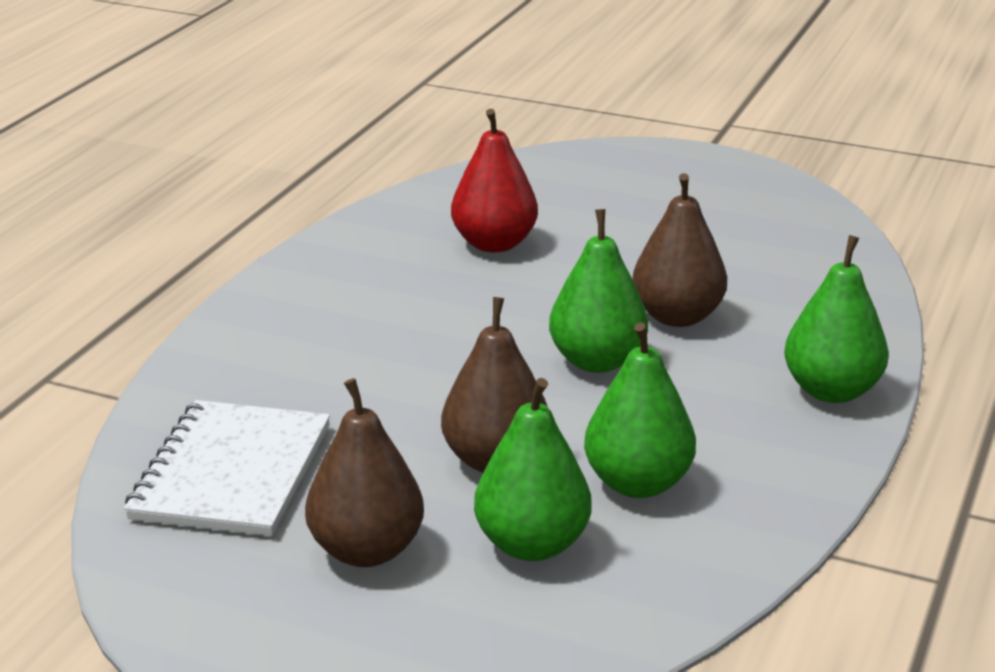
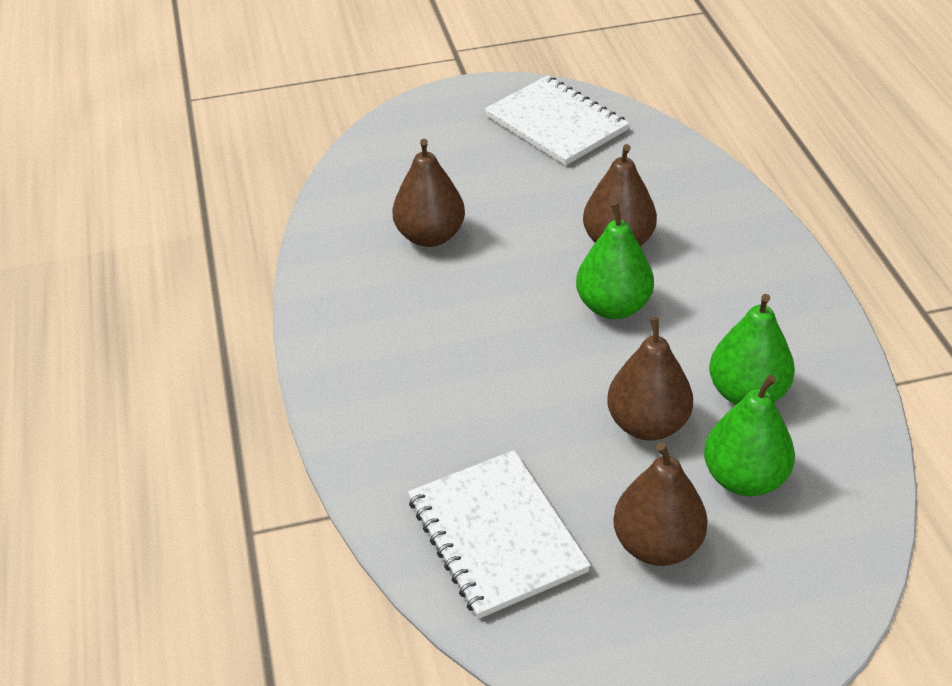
camera: 35 degrees left, 15 degrees up
red pear [451,109,538,252] -> brown pear [392,139,465,247]
green pear [784,235,889,403] -> none
none -> white notebook [484,76,629,166]

